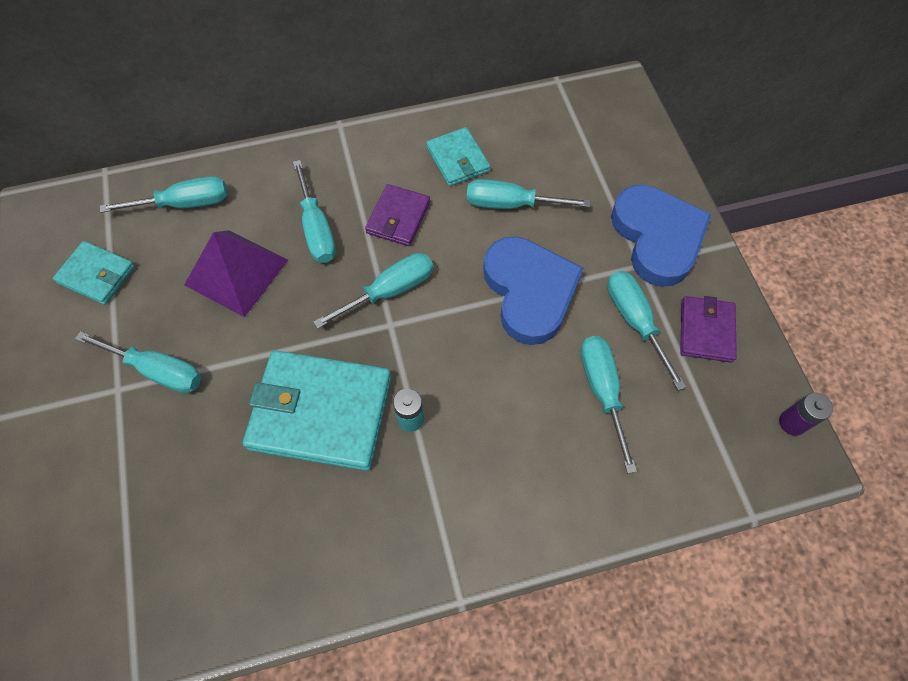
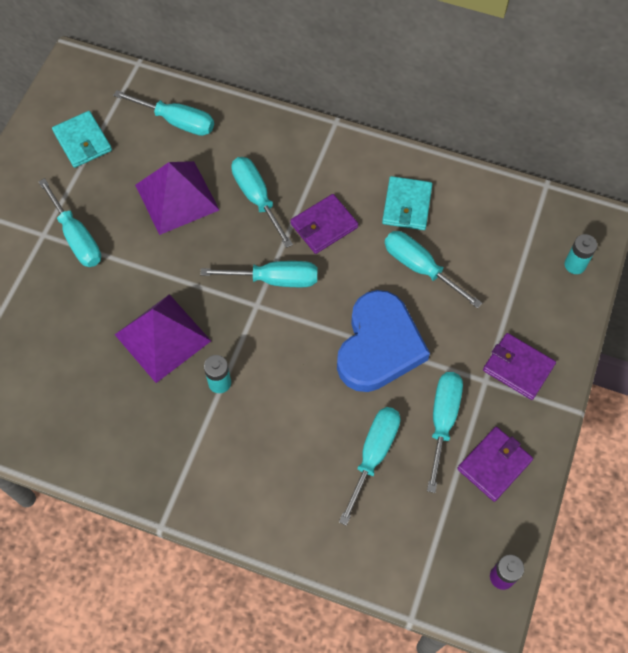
camera: 35 degrees right, 0 degrees up
turquoise wallet [243,350,391,471] -> purple pyramid [115,294,211,383]
turquoise screwdriver [293,160,336,263] -> turquoise screwdriver turned 135 degrees clockwise [231,157,293,248]
blue heart [611,185,712,287] -> purple wallet [483,333,556,400]
none -> turquoise battery [565,234,597,274]

